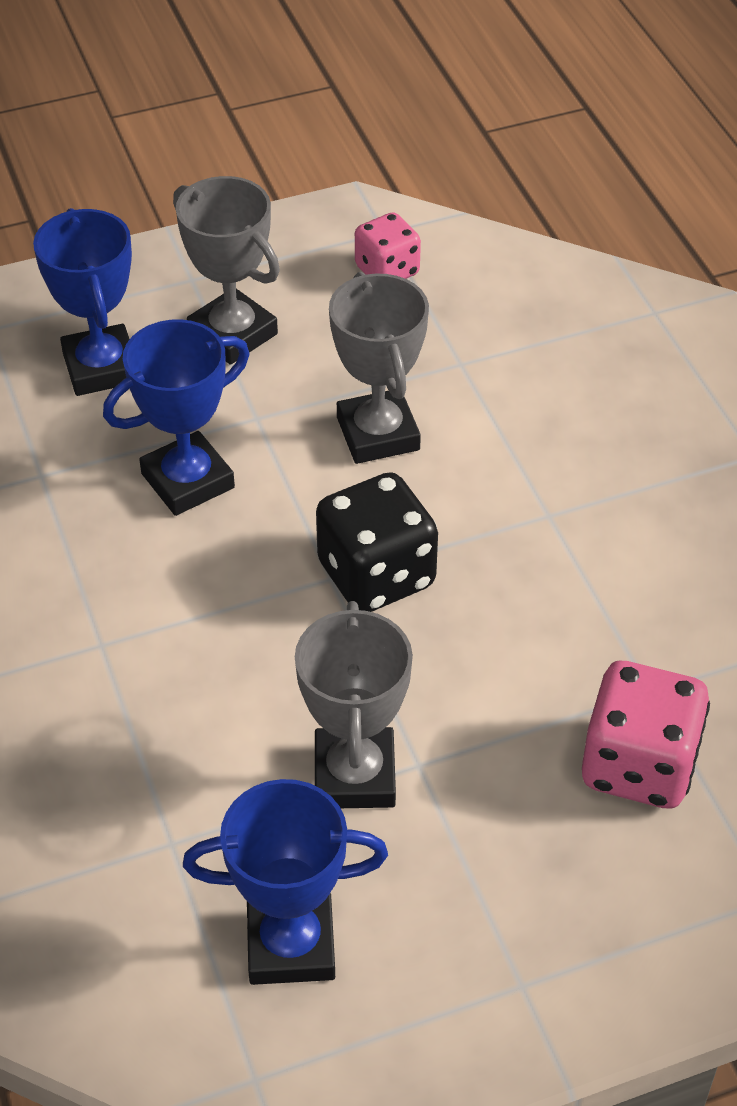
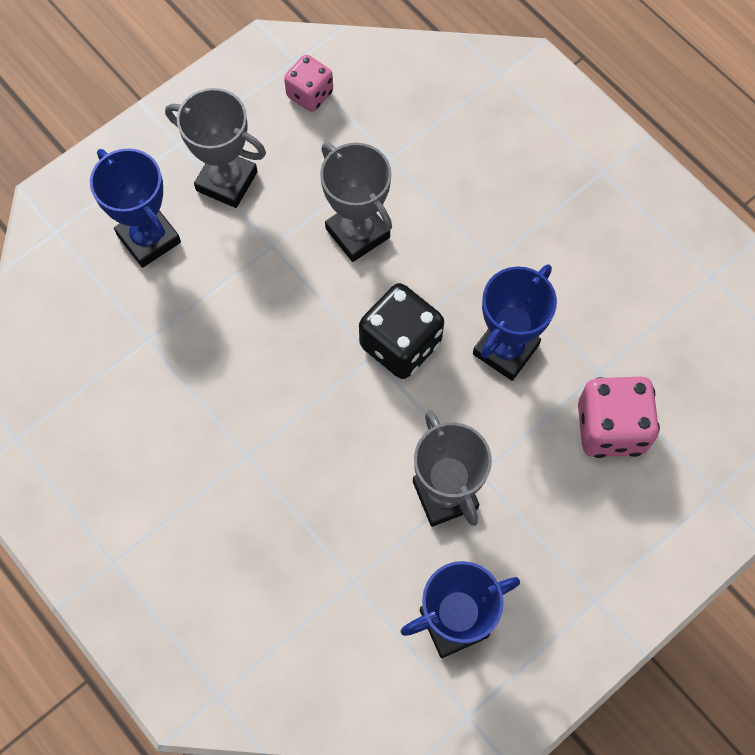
camera: 20 degrees left, 20 degrees up
blue trophy [103,319,249,516] -> blue trophy moved to [473,264,557,381]

